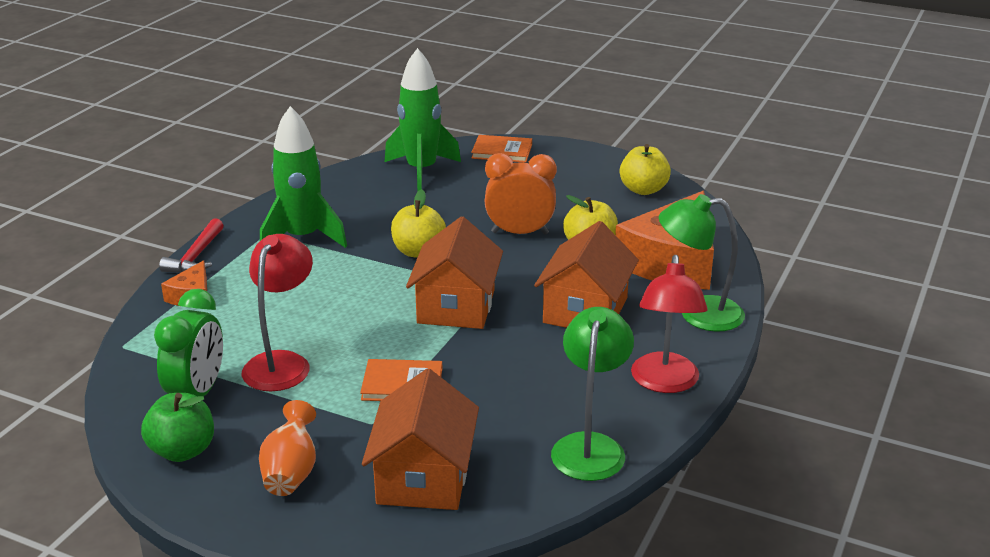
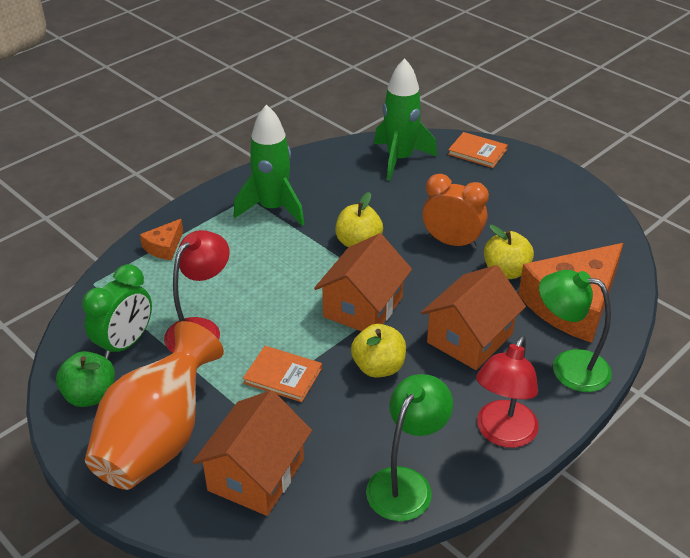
camera: 20 degrees right, 10 degrees up
red hammer [159,218,224,272] -> none
orange vase [259,400,316,496] -> orange vase [85,321,224,490], size x2.03
yellow apple [620,144,671,195] -> yellow apple moved to [351,324,406,378]

